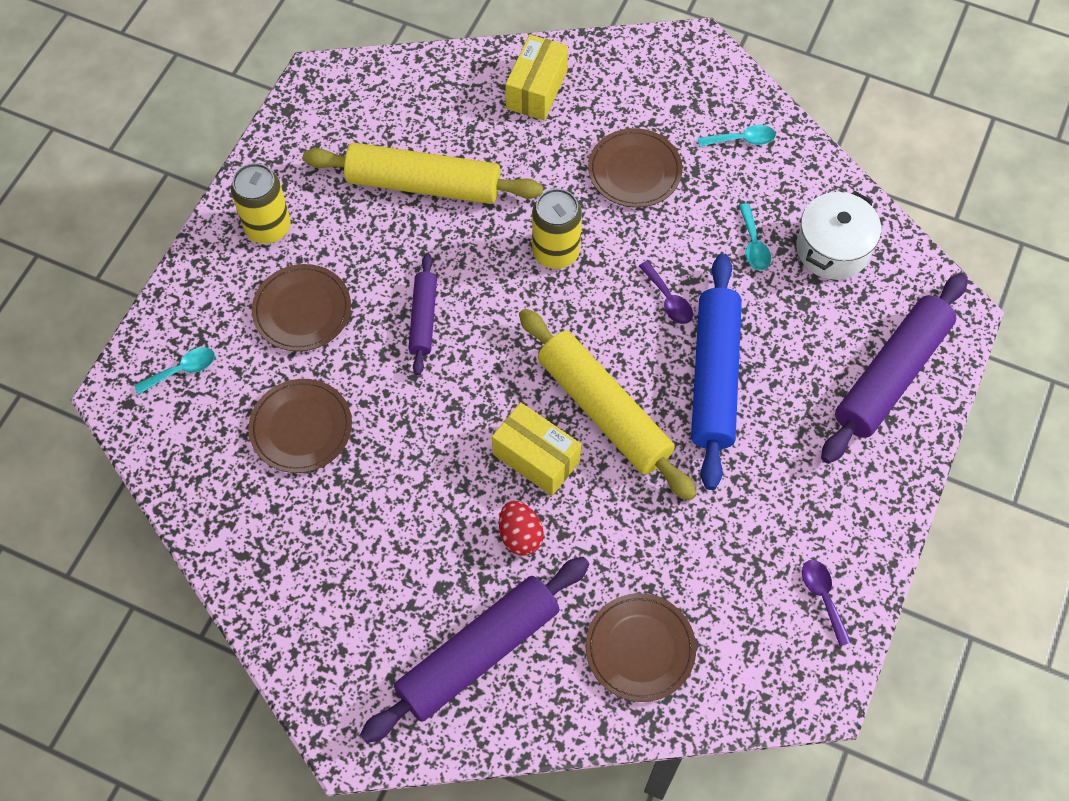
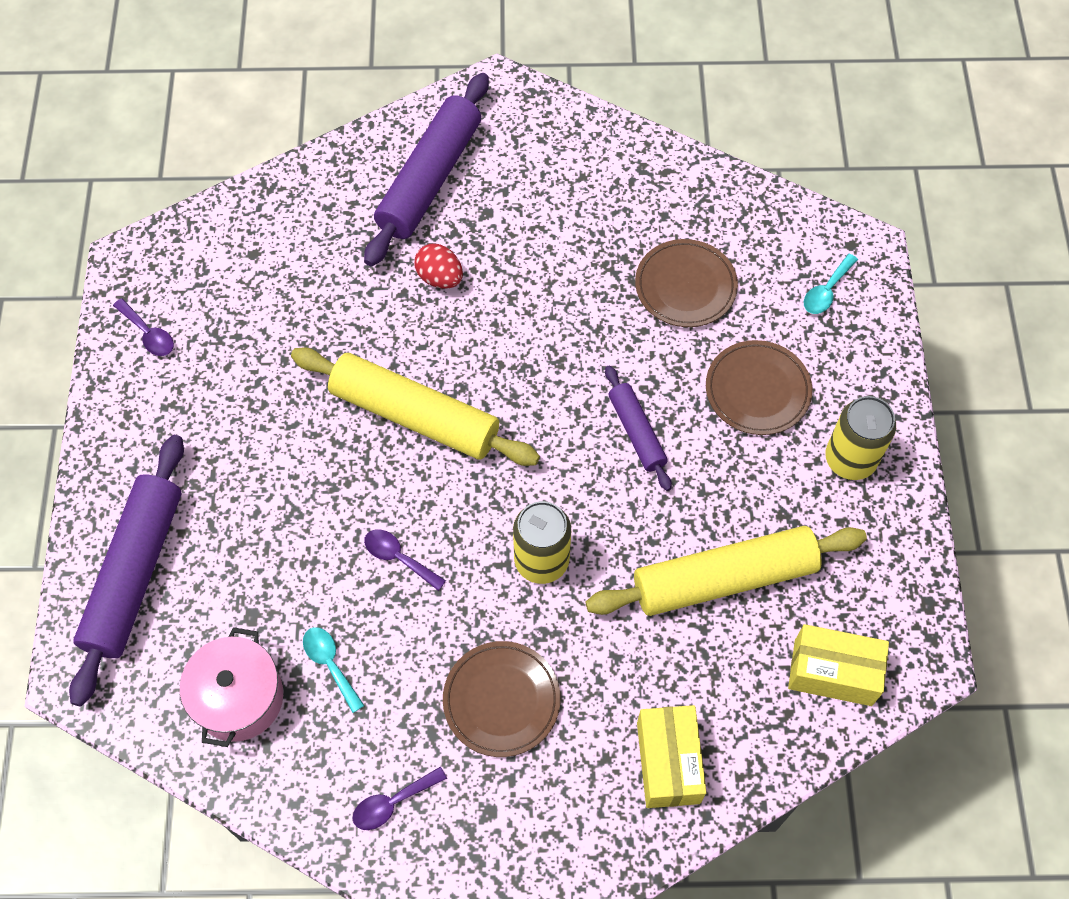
camera: 155 degrees right, 0 degrees up
yellow box [492,402,581,496] -> yellow box moved to [788,624,889,706]
brown plate [586,593,696,702] -> none
blue rolling pin [691,254,742,490] -> none
turquoise spoon [698,125,776,147] -> purple spoon [353,767,447,830]
white pot [796,191,881,280] -> pink pot [180,627,283,747]

